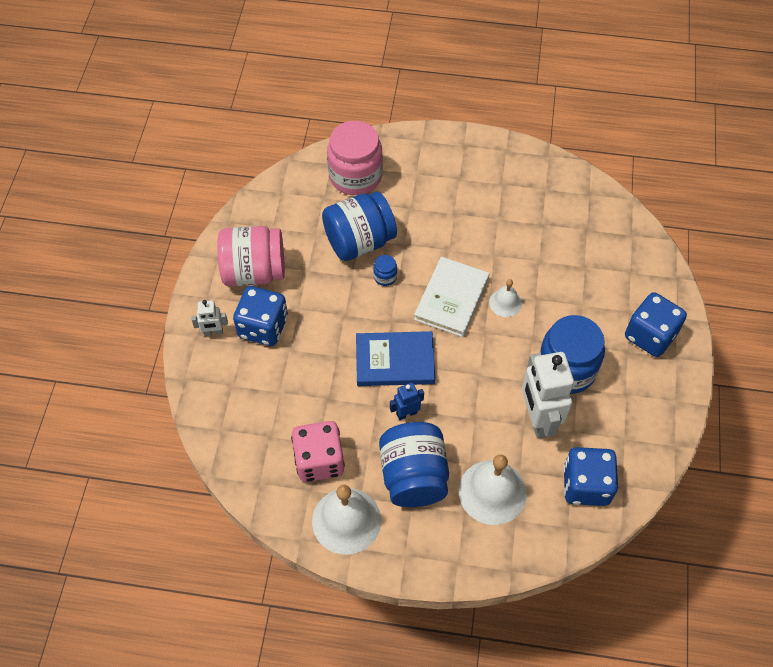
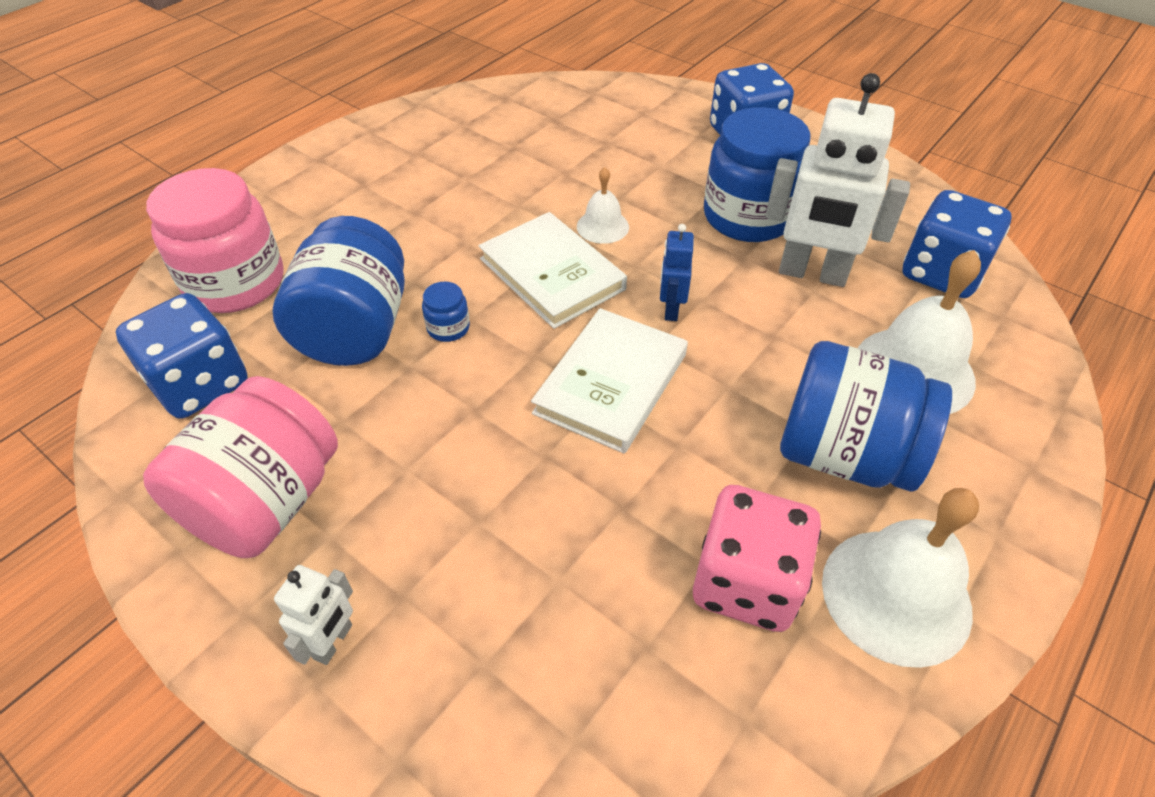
camera: 60 degrees left, 10 degrees down
blue dice [233,286,288,346] -> blue dice moved to [116,293,248,419]
blue book [356,331,435,386] -> white book [531,308,688,454]
blue robot [390,383,424,420] -> blue robot moved to [660,224,694,321]

